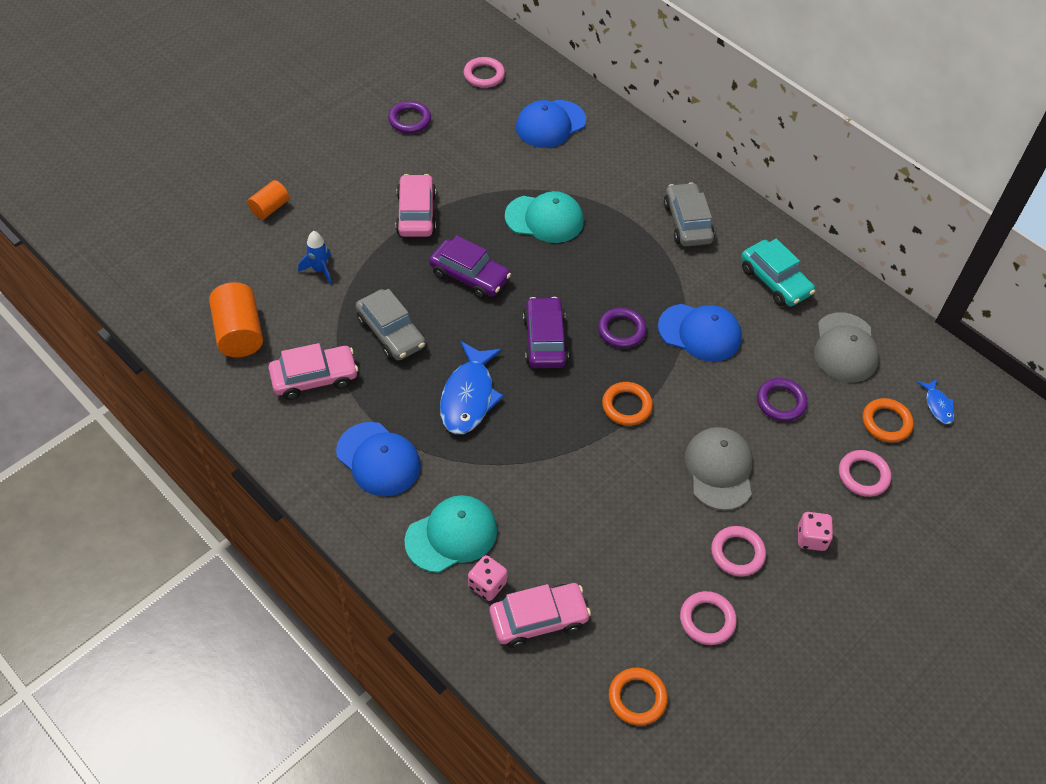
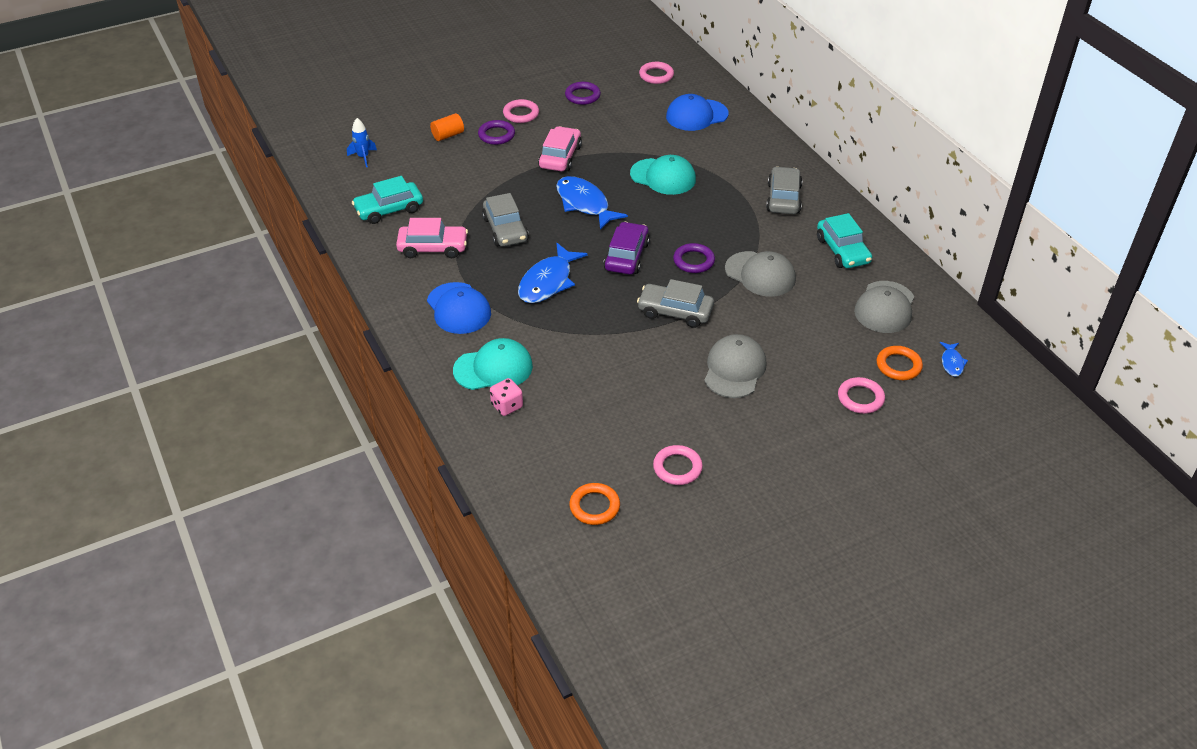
camera: 20 degrees right, 10 degrees down
orange cylinder [209,282,263,357] -> turquoise car [352,176,423,224]
blue rocket [298,231,332,284] -> blue rocket moved to [347,118,377,167]
purple car [429,236,511,299] -> blue fish [556,176,628,230]
pink car [490,583,591,648] -> none
orange ring [602,382,653,426] -> grey car [637,279,714,328]
blue cap [658,304,742,362] -> grey cap [725,251,796,297]
pink ring [711,526,766,576] -> pink ring moved to [503,99,539,123]
purple ring [757,378,807,421] -> purple ring moved to [478,120,515,145]
pink dice [798,512,833,551] -> none

